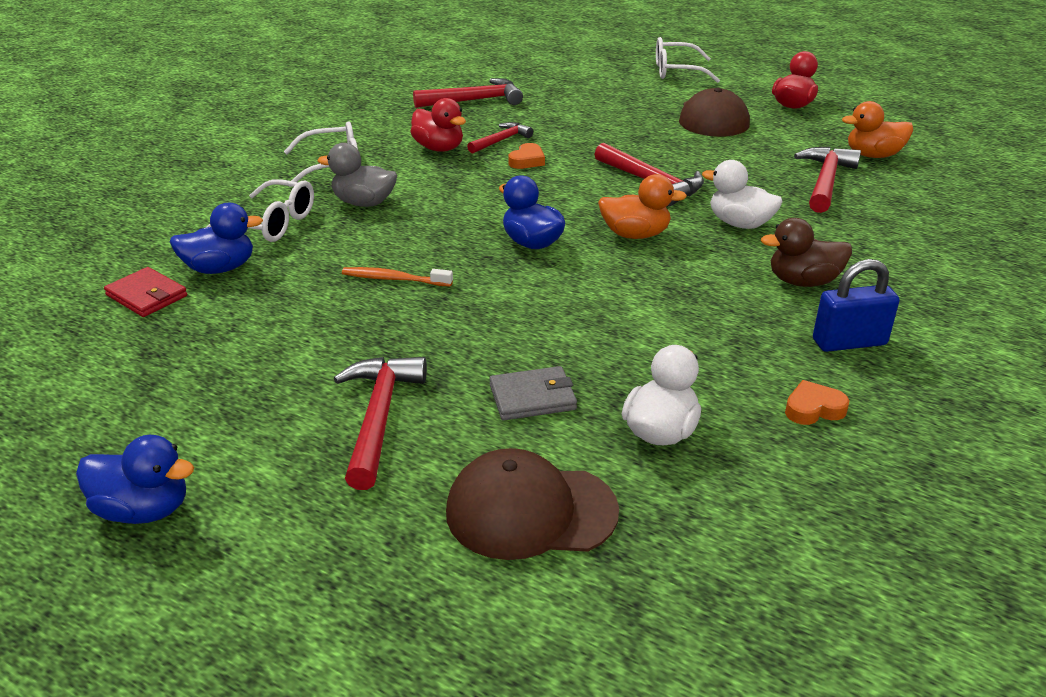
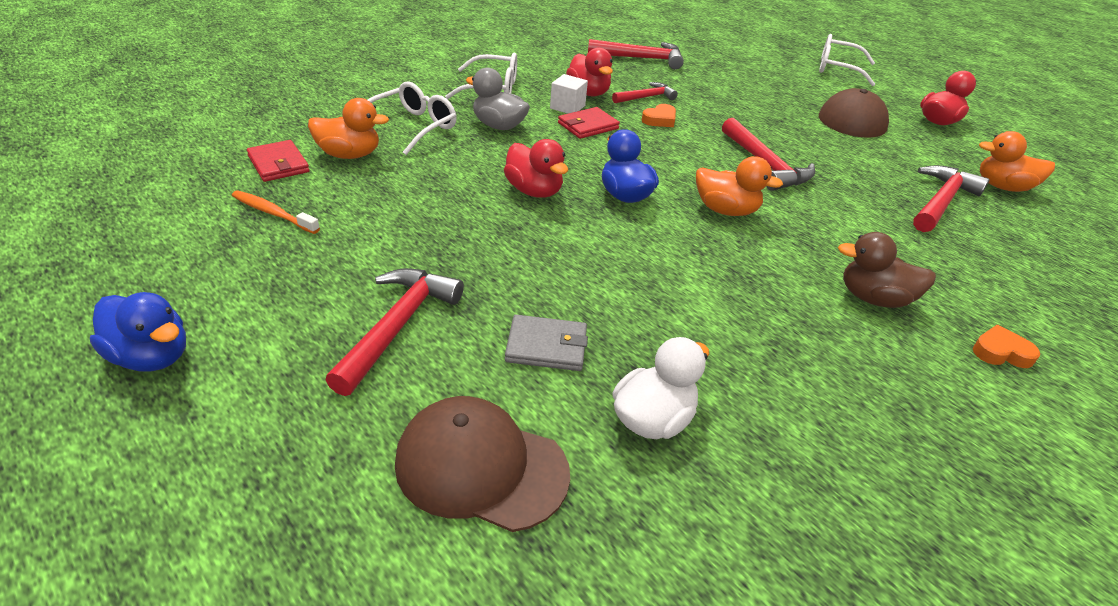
camera: 15 degrees right, 5 degrees up
blue duck [169,203,263,274] -> orange duck [308,98,389,159]
white glasses [205,179,314,242] -> white glasses turned 90 degrees counterclockwise [368,81,457,155]
orange toothbrush [342,267,453,287] -> orange toothbrush moved to [232,191,320,234]
white duck [702,160,782,229] -> none
orange heart [785,380,850,425] -> orange heart moved to [973,325,1040,368]
blue padlock [813,259,899,352] -> none
none -> red duck [504,139,568,198]
none -> white cube [550,74,588,114]
none -> red wallet [558,107,620,139]

